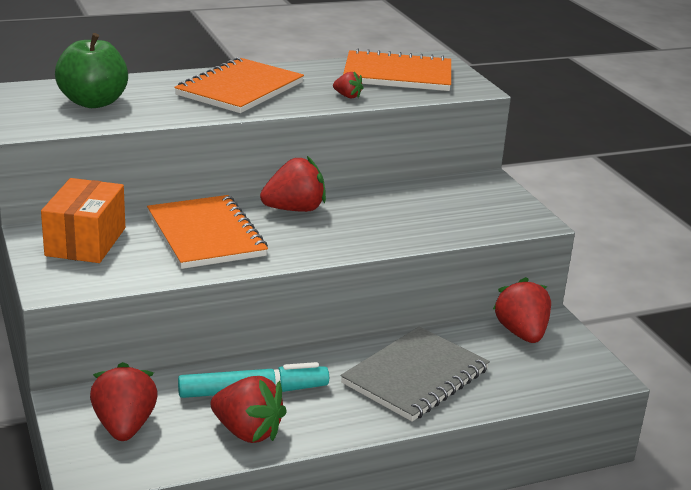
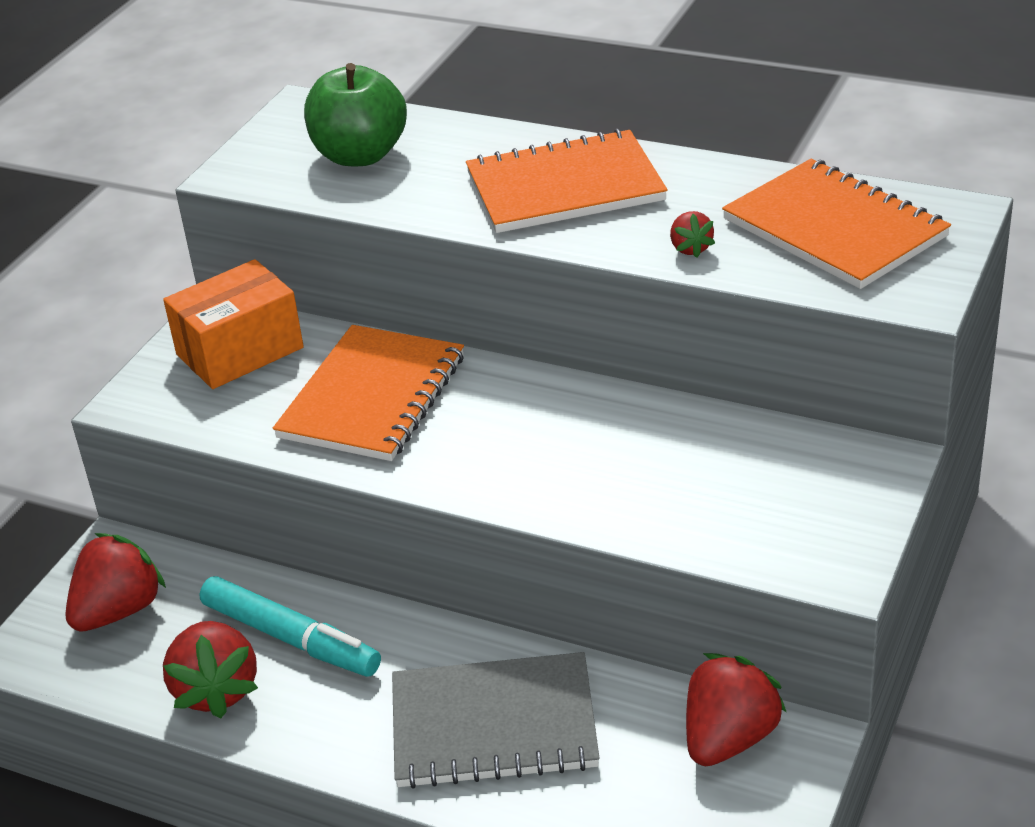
camera: 50 degrees right, 10 degrees up
red strawberry [260,156,326,212] -> none

